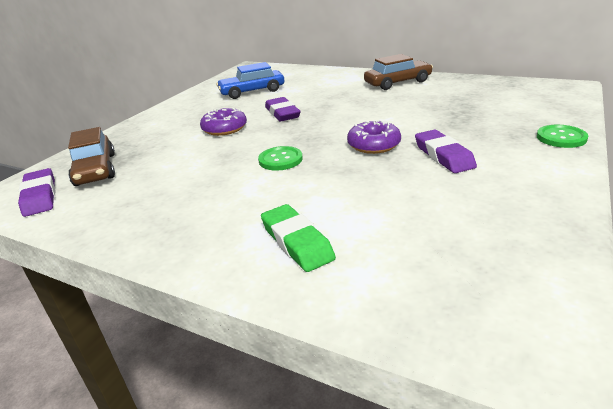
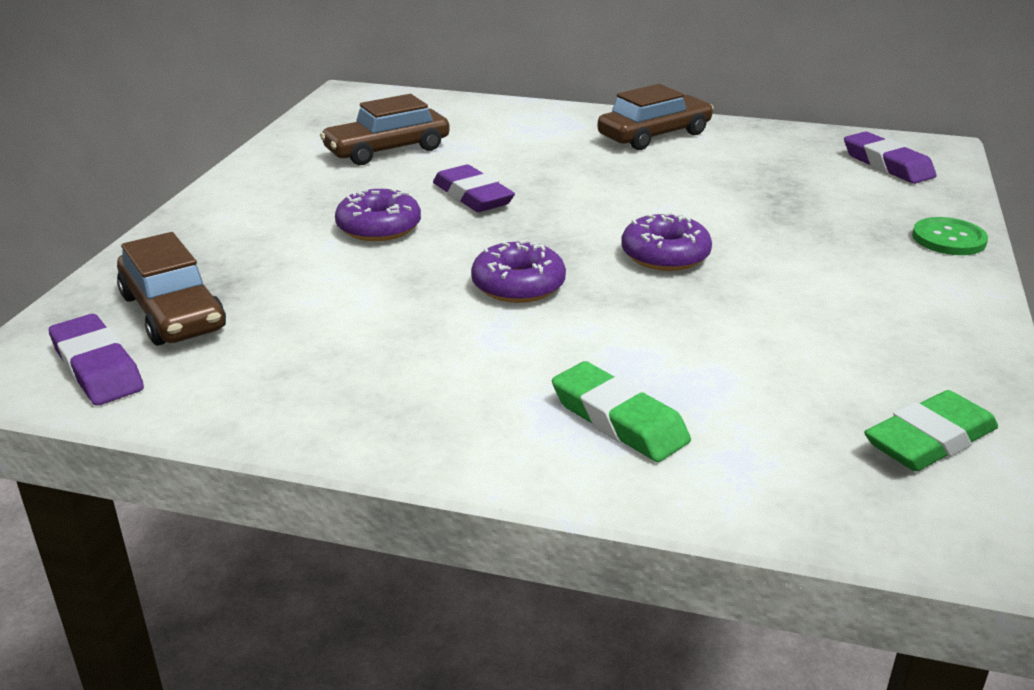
camera: 15 degrees left, 0 degrees up
blue car [216,62,284,99] -> brown car [320,94,450,165]
green button [258,146,303,171] -> purple donut [471,240,566,303]
purple eraser [415,130,477,173] -> purple eraser moved to [844,131,936,184]
none -> green eraser [864,390,998,471]

